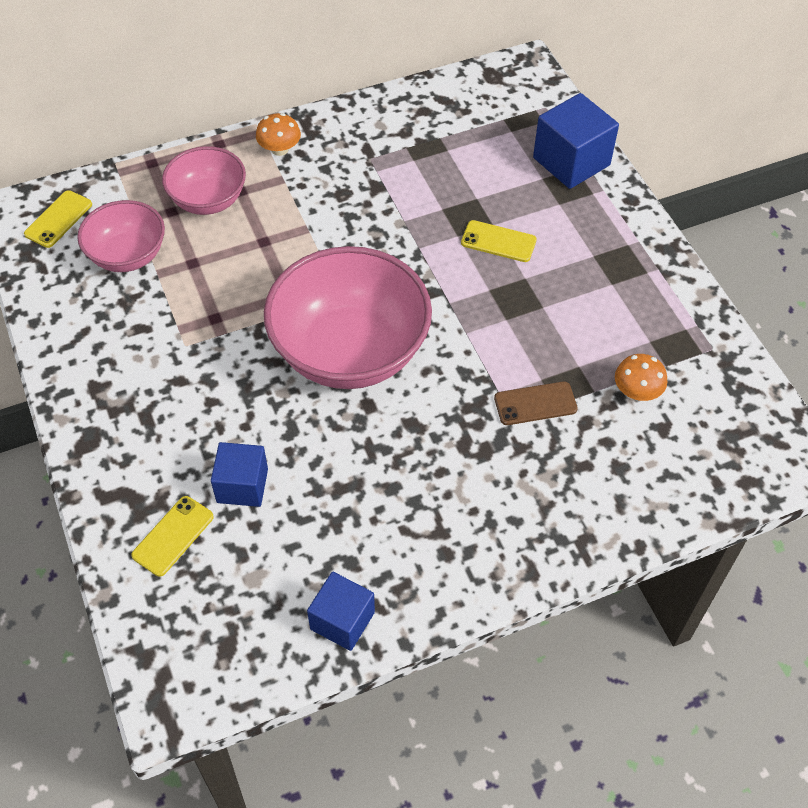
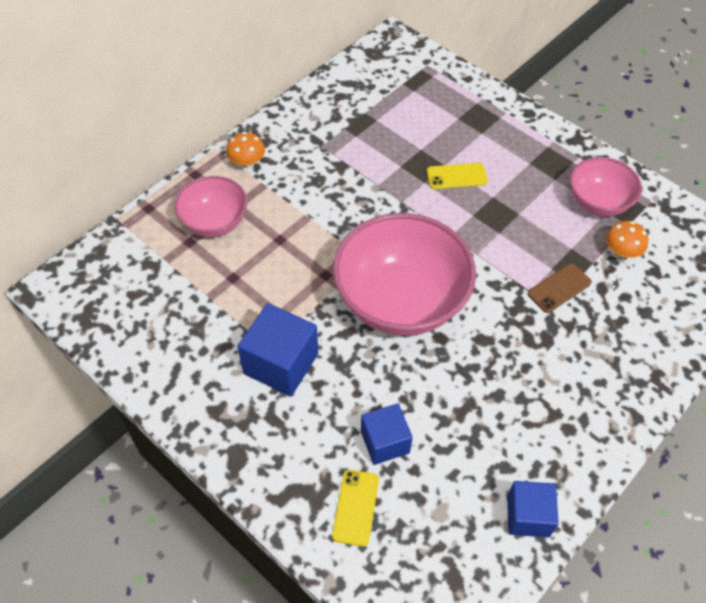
camera: 25 degrees left, 0 degrees up
yellow phone [24,190,92,248] -> none
pink bowl [77,200,165,272] -> pink bowl moved to [570,157,642,217]
blue cube [533,93,619,189] -> blue cube moved to [237,303,318,396]

